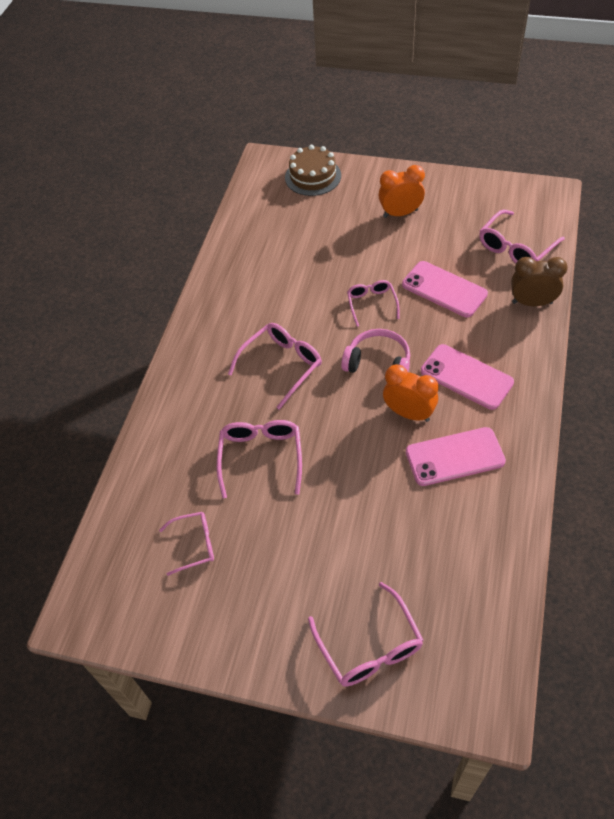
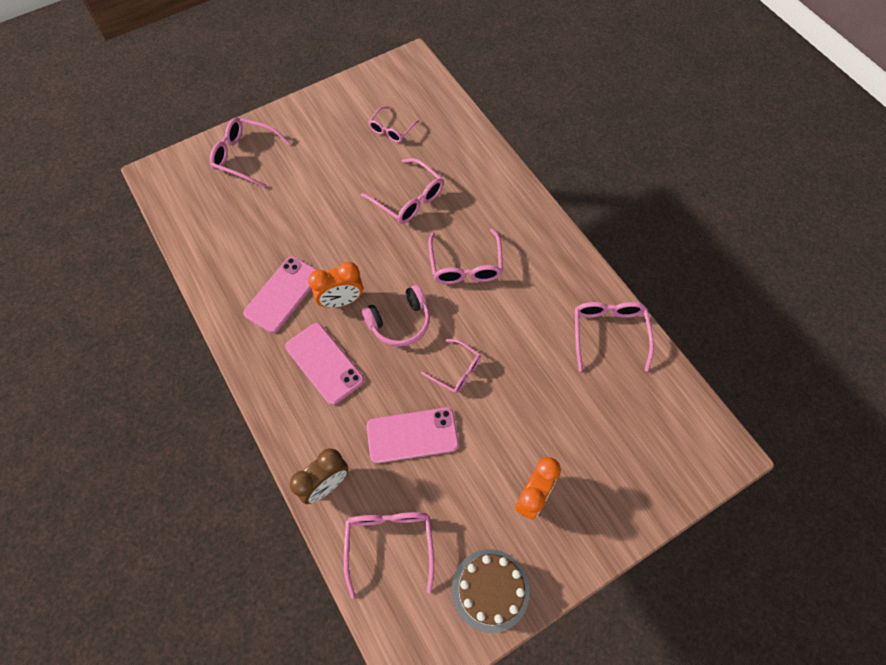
camera: 130 degrees right, 10 degrees up
brown cake [285,145,341,196] -> brown cake moved to [452,549,530,633]
pink phone [421,344,514,410] -> pink phone turned 60 degrees clockwise [285,323,364,405]
none -> pink glasses [575,302,654,372]

